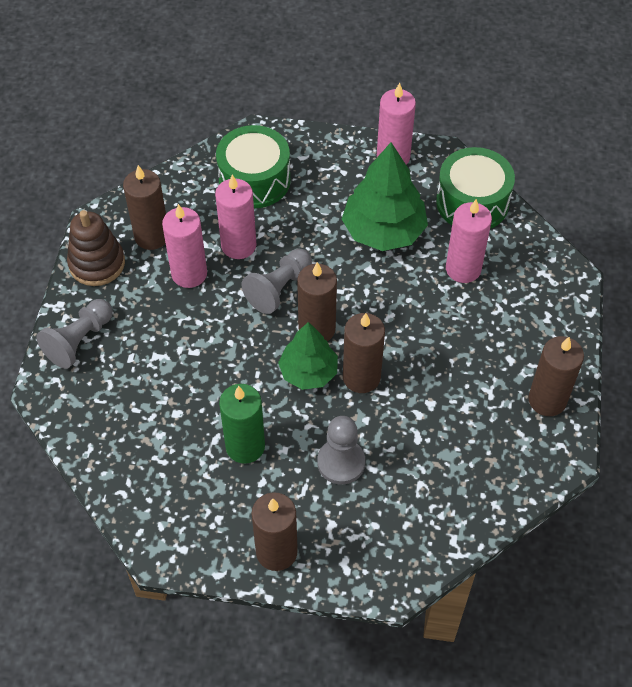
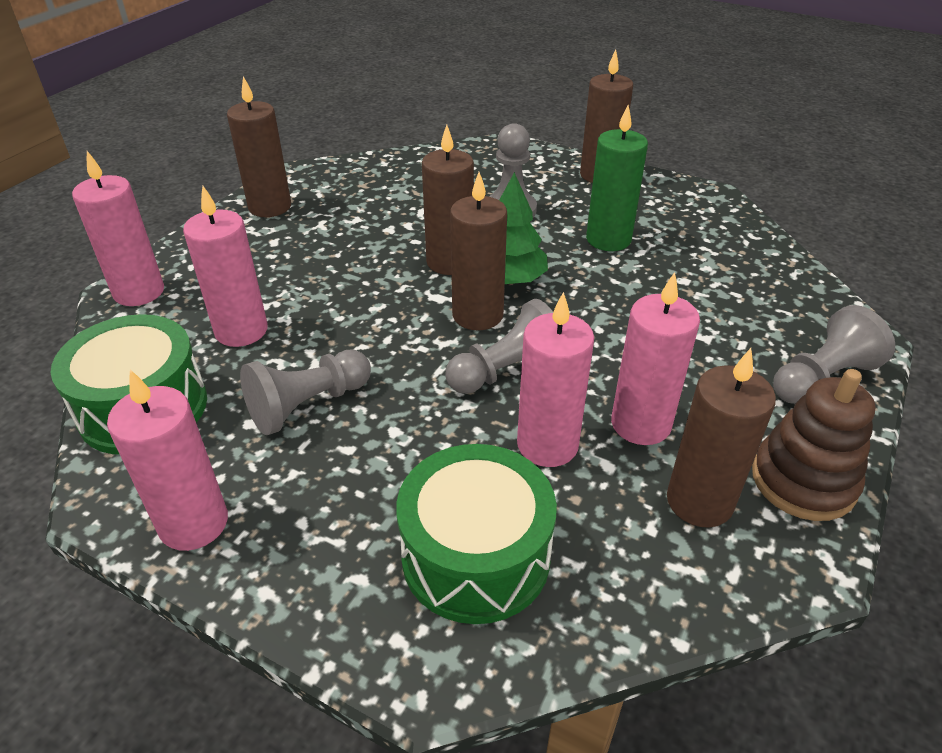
camera: 160 degrees left, 15 degrees down
green tree [342,142,428,251] -> grey pawn [240,350,371,435]
none -> pink candle [72,151,164,306]

